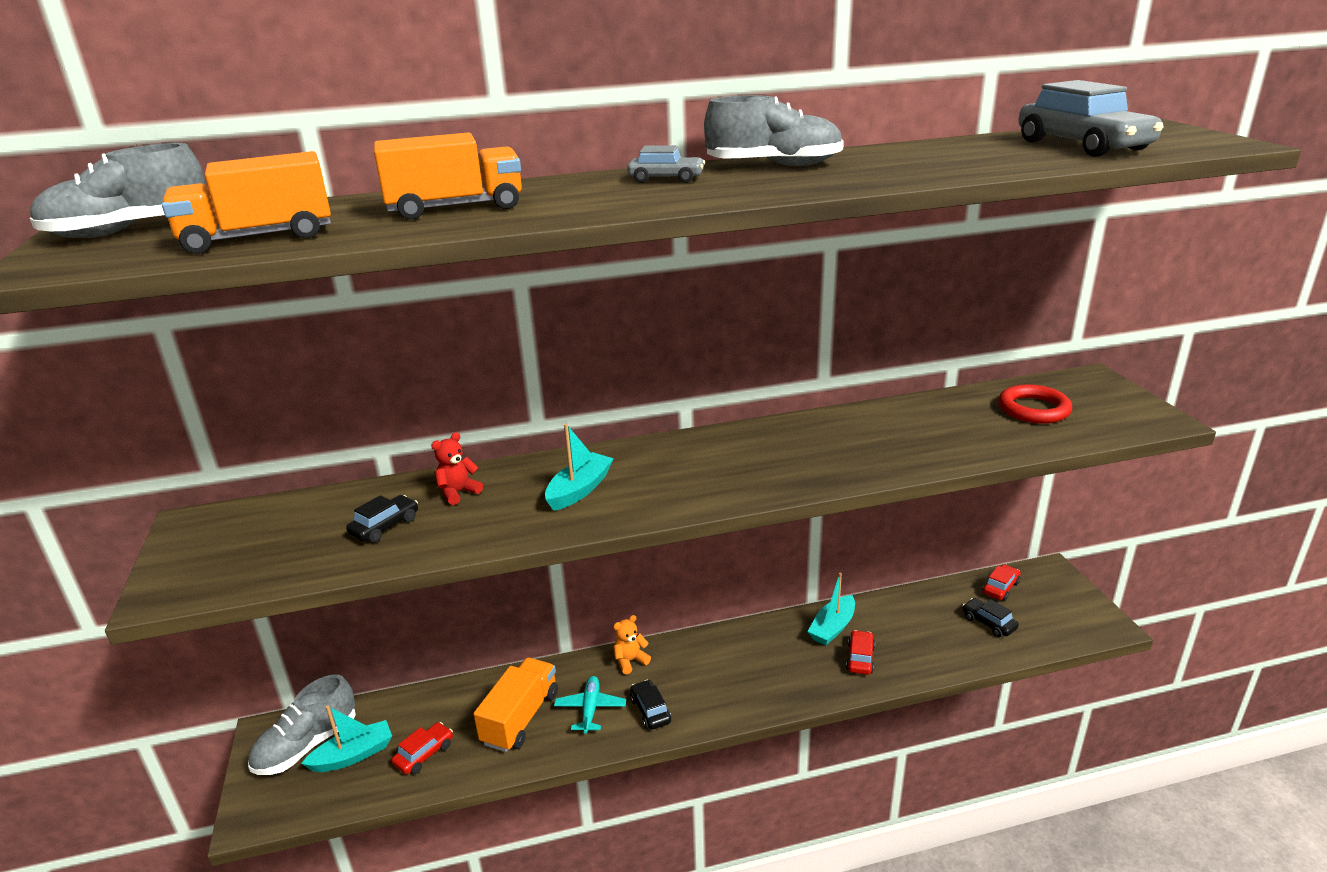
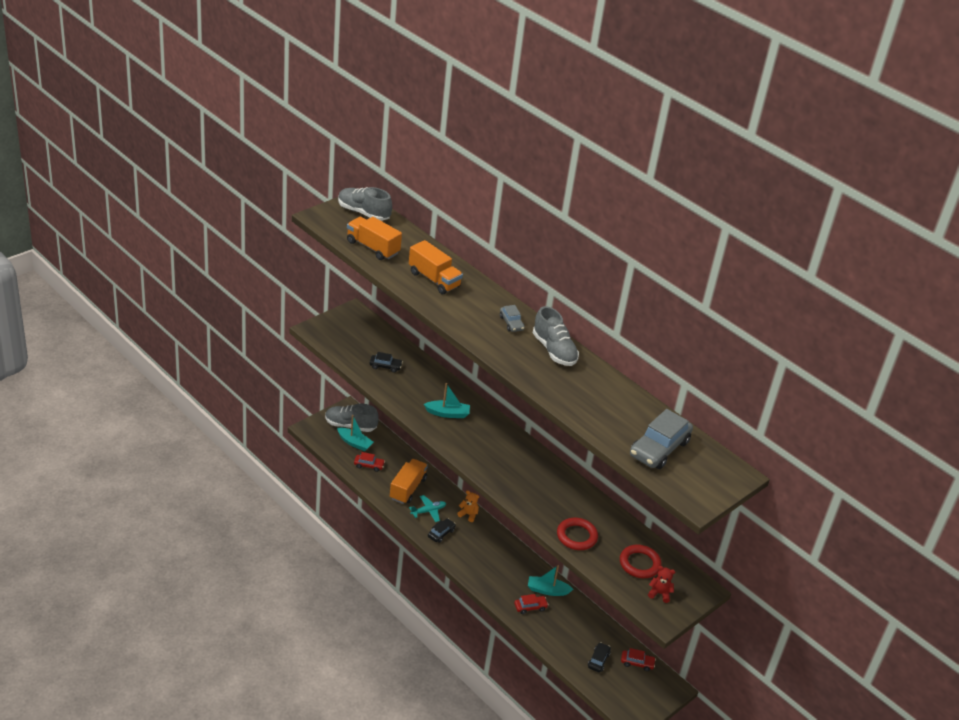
camera: 55 degrees right, 10 degrees up
red teddy bear [431,432,483,505] -> red teddy bear moved to [648,566,675,603]
orange truck [473,657,558,752] -> orange truck turned 60 degrees counterclockwise [390,459,428,504]
none -> red ring [557,518,598,550]

